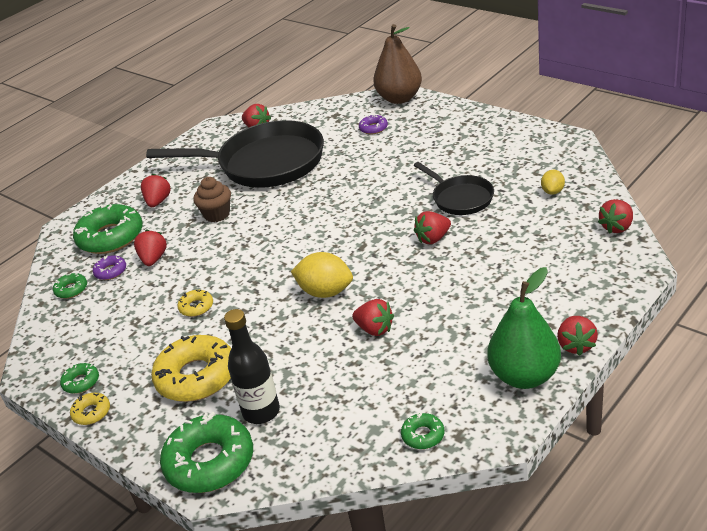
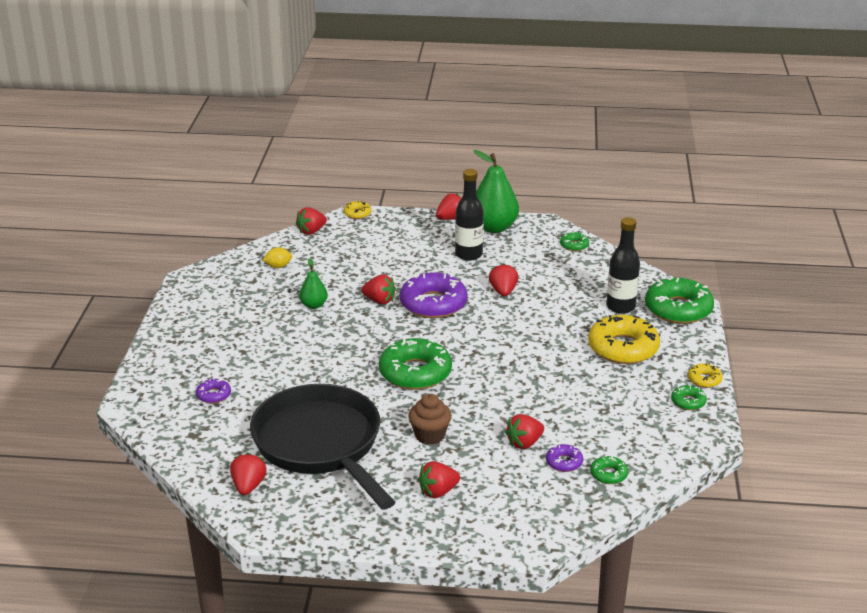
camera: 130 degrees left, 5 degrees down
green donut [73,204,143,254] -> green donut moved to [379,338,452,390]
yellow donut [177,290,213,317] -> yellow donut moved to [344,200,372,219]
yellow lemon [291,252,353,298] -> none
brown pear [373,24,422,104] -> none
black pan [414,162,494,215] -> green pear [299,258,328,309]
red strawberry [598,199,633,233] -> red strawberry turned 135 degrees clockwise [296,207,327,235]
none -> purple donut [400,273,467,318]
none -> black bottle [455,169,484,261]

